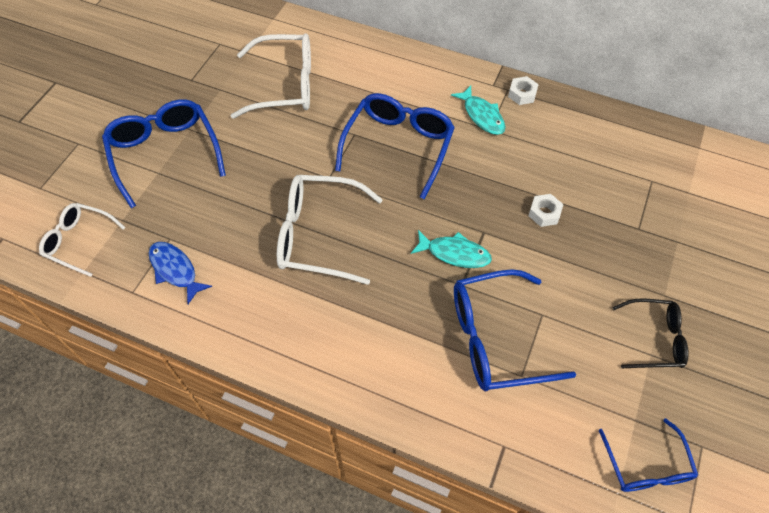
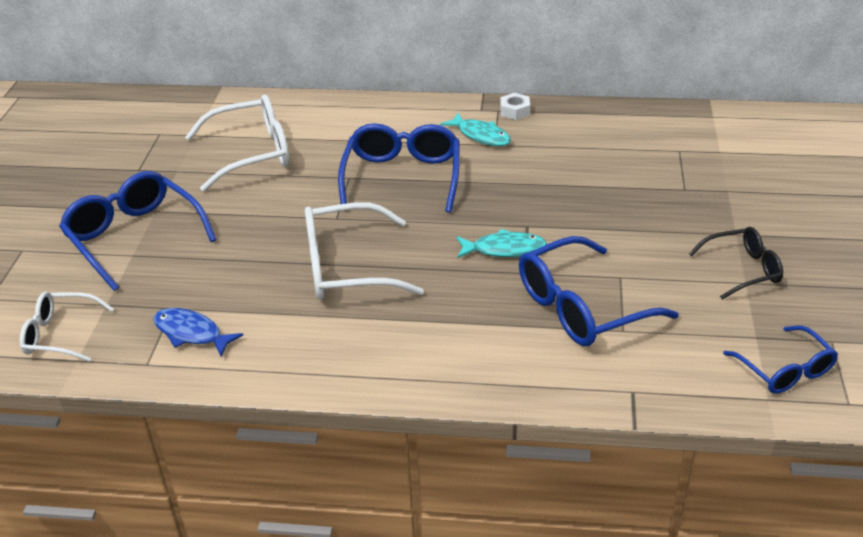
camera: 15 degrees left, 20 degrees down
white nut [528,194,563,227] -> none

